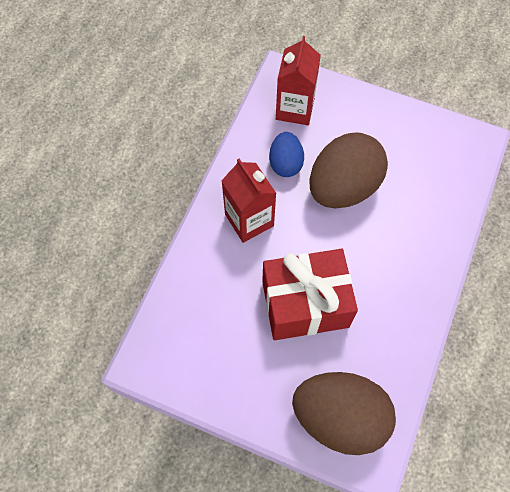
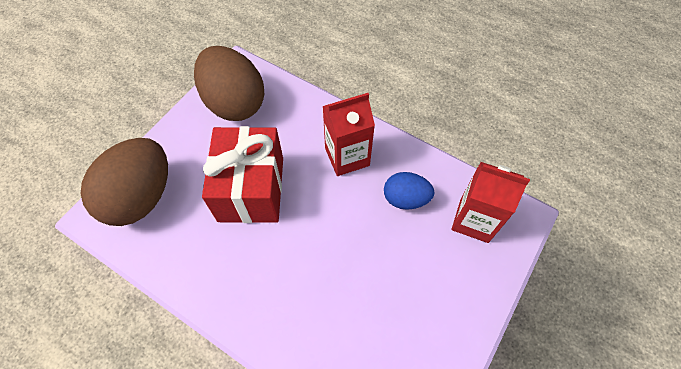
camera: 100 degrees right, 5 degrees down
brown egg [310,132,388,208] -> brown egg moved to [194,46,264,121]

